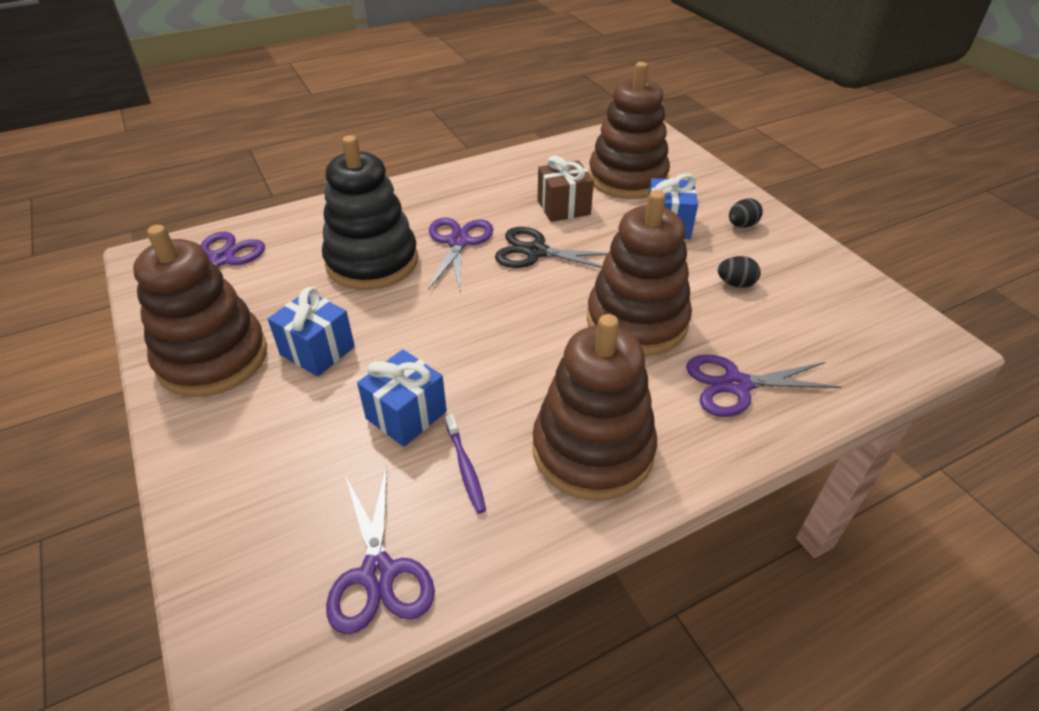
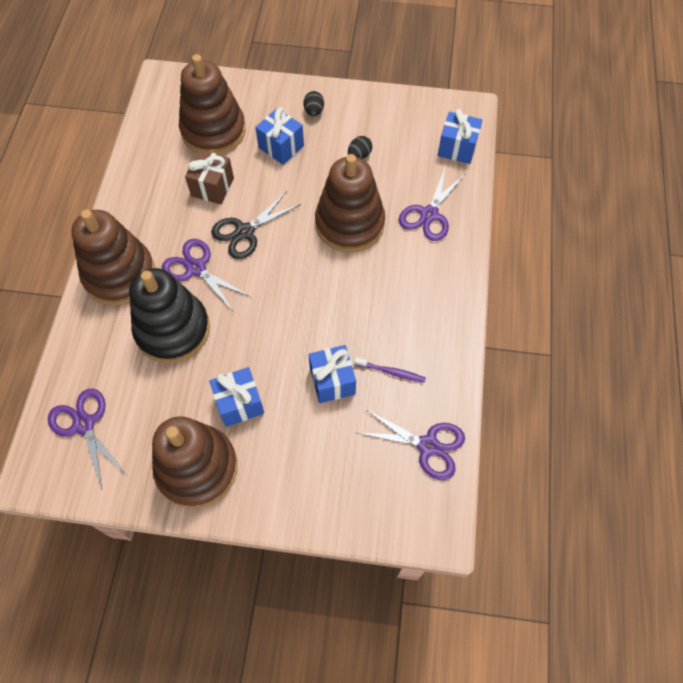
camera: 55 degrees left, 20 degrees up
brown stacking toy [533,314,657,501] -> brown stacking toy moved to [71,209,155,306]
none -> blue gift [438,109,482,164]

